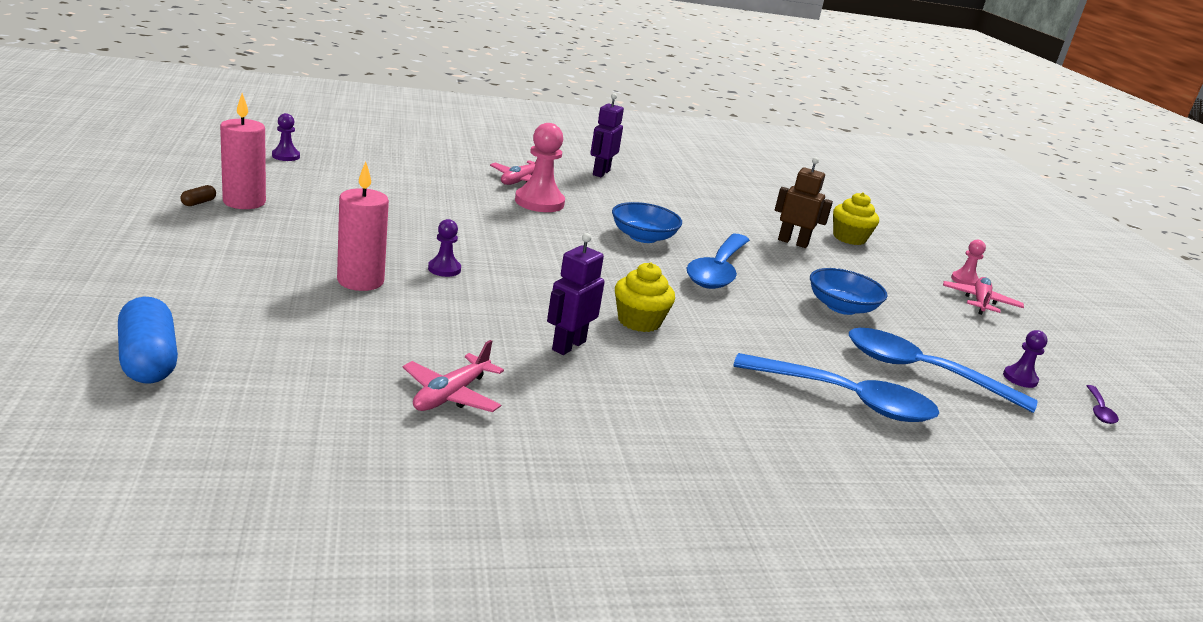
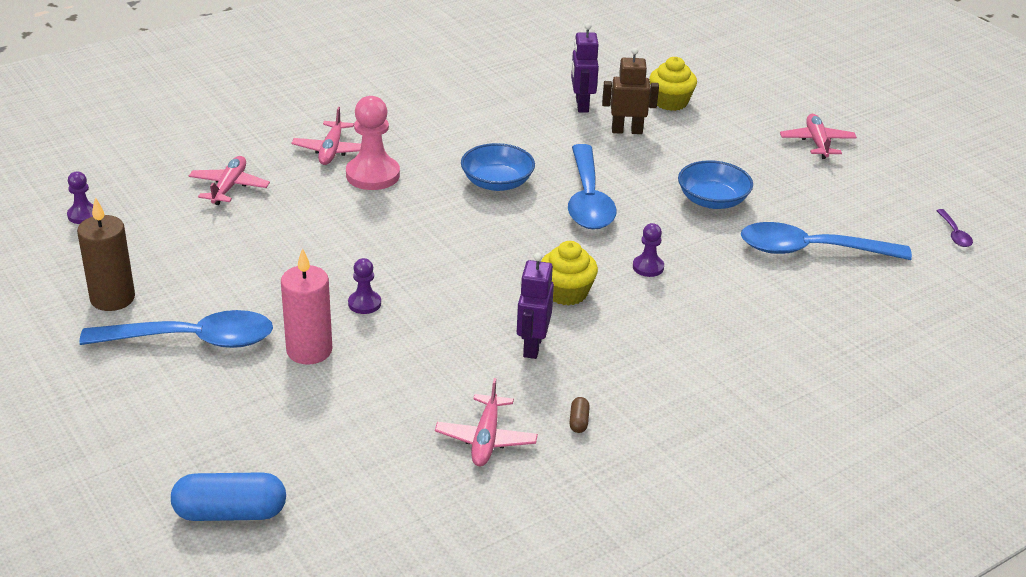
camera: 20 degrees left, 10 degrees up
blue capsule [118,297,178,383] -> blue capsule turned 45 degrees counterclockwise [171,472,286,521]
brown capsule [180,185,216,206] -> brown capsule moved to [569,397,590,433]
pink candle [220,93,266,209] -> brown candle [77,197,135,311]
purple robot [590,93,624,177] -> purple robot moved to [571,23,599,113]
blue spoon [733,353,939,422] -> blue spoon moved to [79,310,273,348]
pink pawn [951,240,986,286] -> none
purple pawn [1003,330,1048,388] -> purple pawn moved to [633,223,664,277]
none -> pink plane [189,156,270,205]

